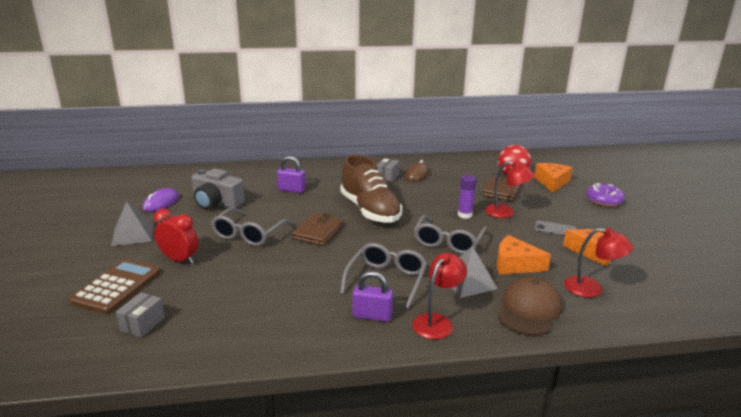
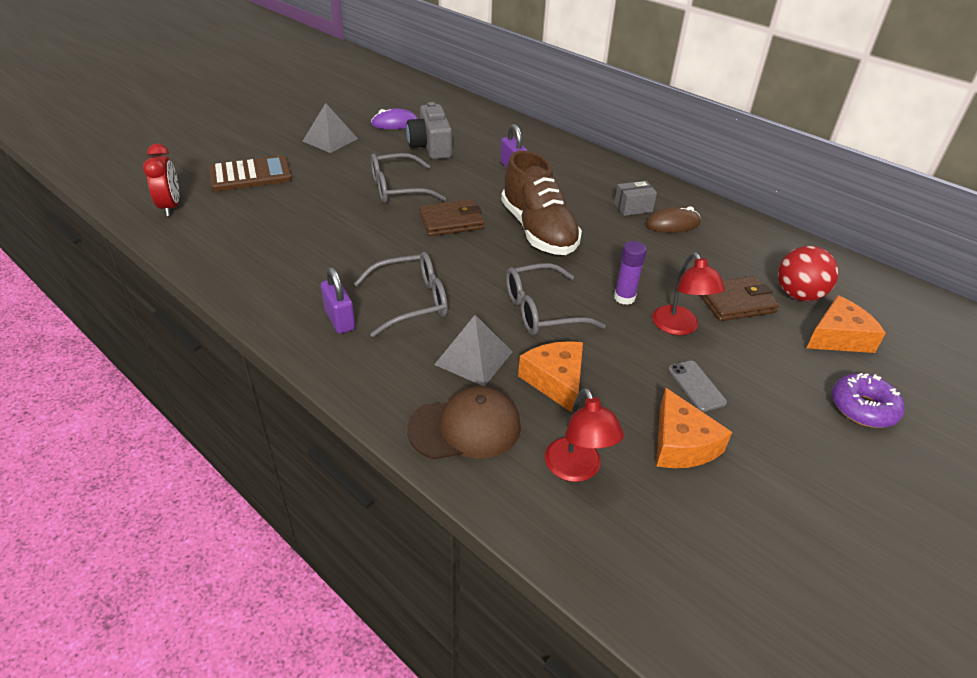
camera: 50 degrees right, 15 degrees up
grey box [116,292,165,338] -> none
red clock [154,208,198,264] -> red clock moved to [143,144,179,216]
brown shoe [340,155,402,223] -> brown shoe turned 45 degrees counterclockwise [501,150,582,255]
red lamp [412,253,467,339] -> none

